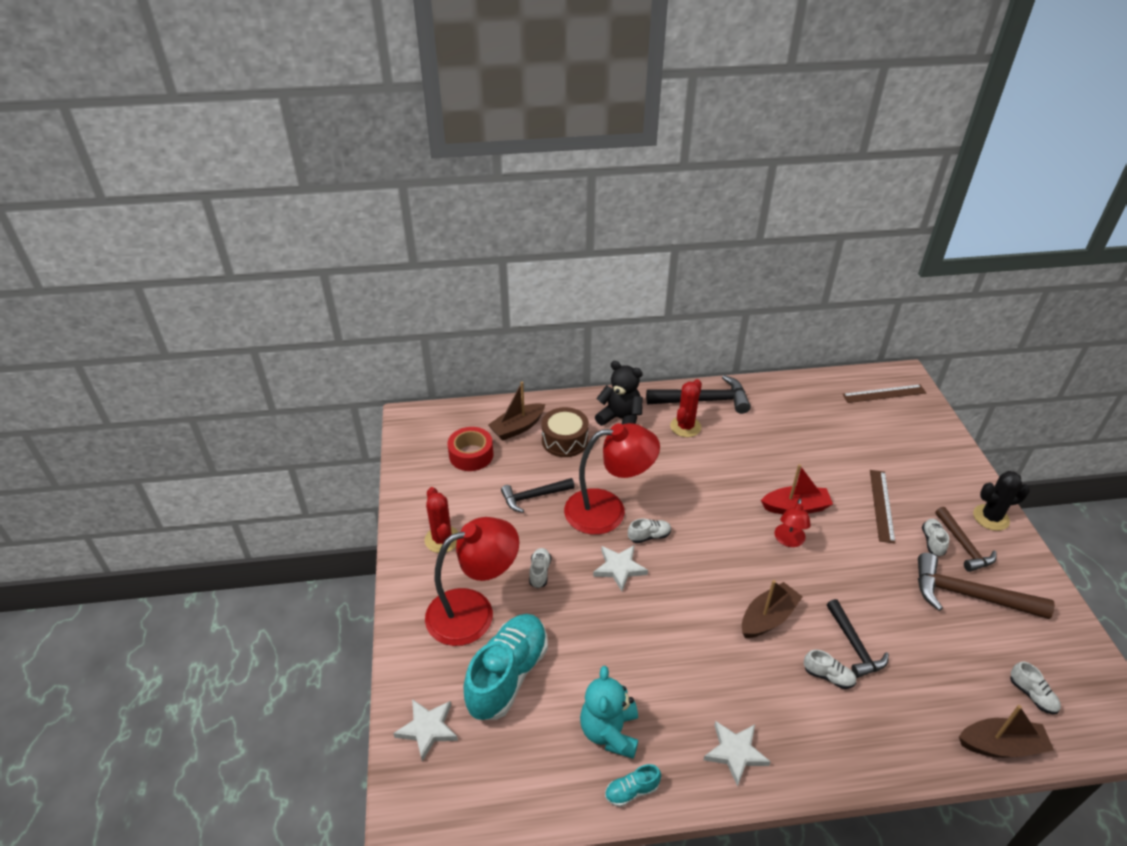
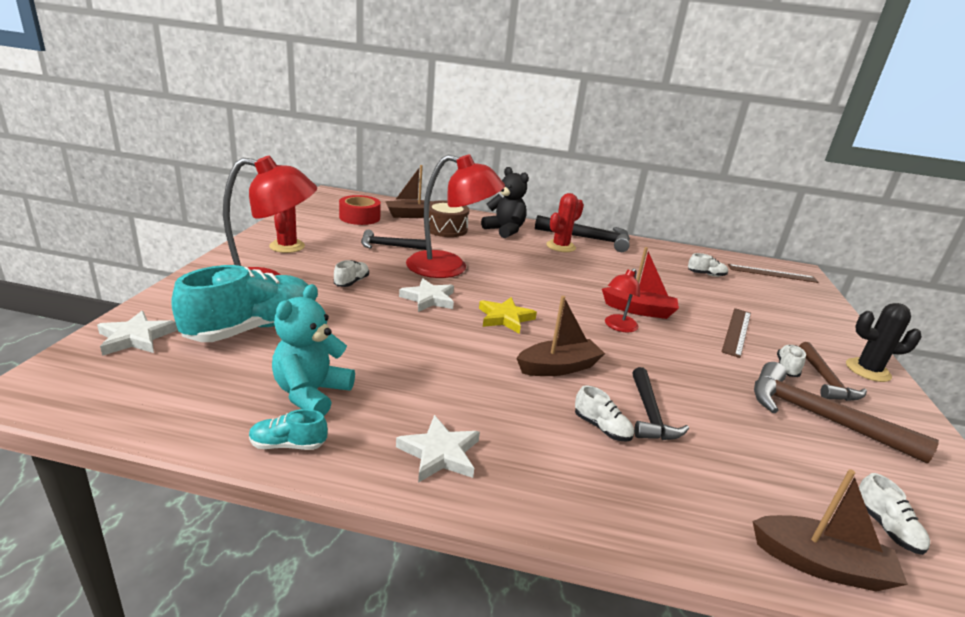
camera: 15 degrees right, 15 degrees down
white shoe [628,519,671,543] -> white shoe moved to [688,253,728,277]
none -> yellow star [479,297,537,334]

